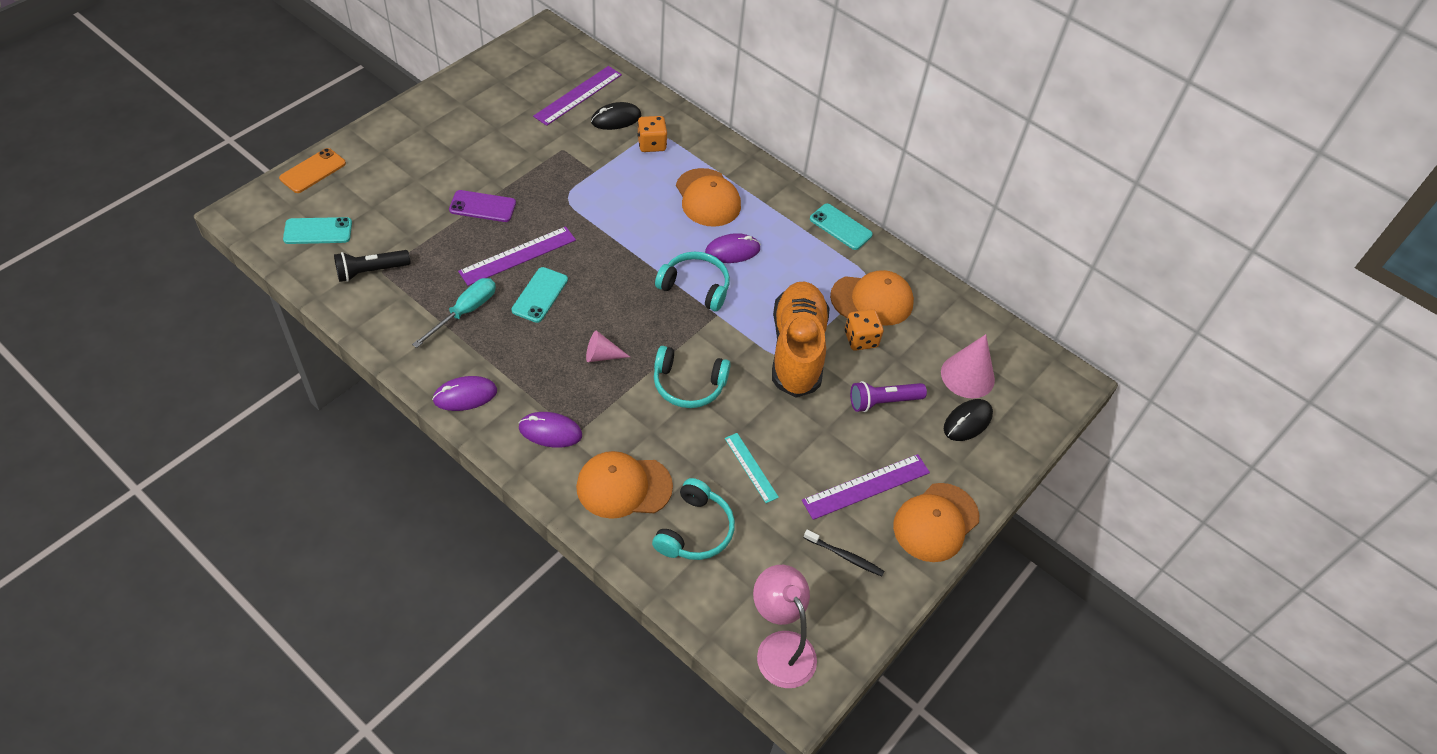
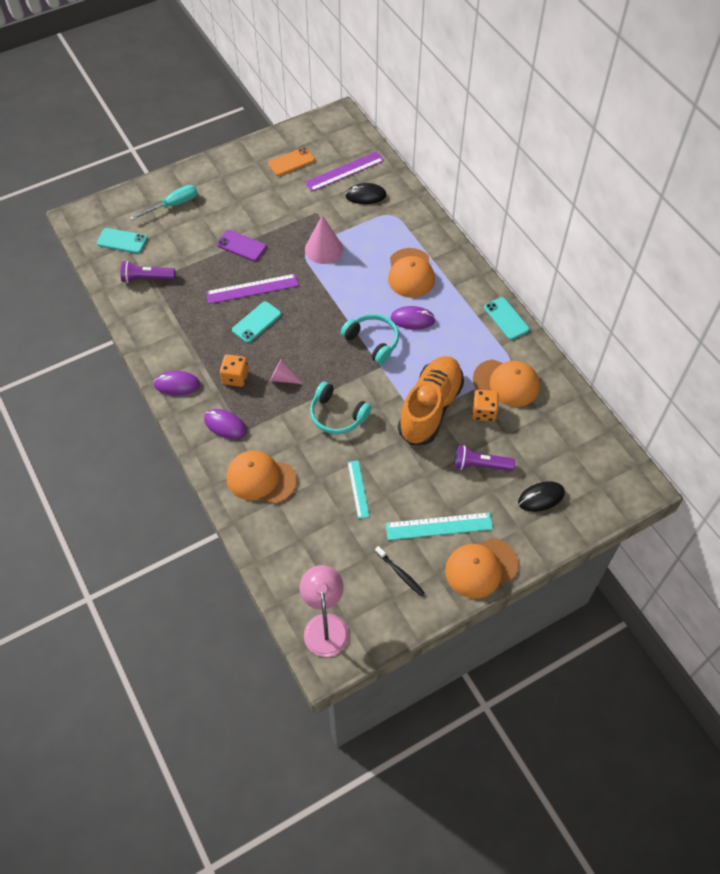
camera: 25 degrees right, 5 degrees up
orange phone [279,148,346,193] -> orange phone moved to [268,147,315,176]
black flashlight [334,250,411,282] -> purple flashlight [121,261,175,283]
turquoise screwdriver [412,278,496,348] -> turquoise screwdriver moved to [130,185,197,220]
orange dice [637,116,667,152] -> orange dice moved to [220,354,248,387]
turquoise headphones [652,478,735,560] -> none
purple ruler [802,454,930,520] -> turquoise ruler [386,512,493,540]
pink cone [941,334,995,398] -> pink cone moved to [305,215,343,264]

